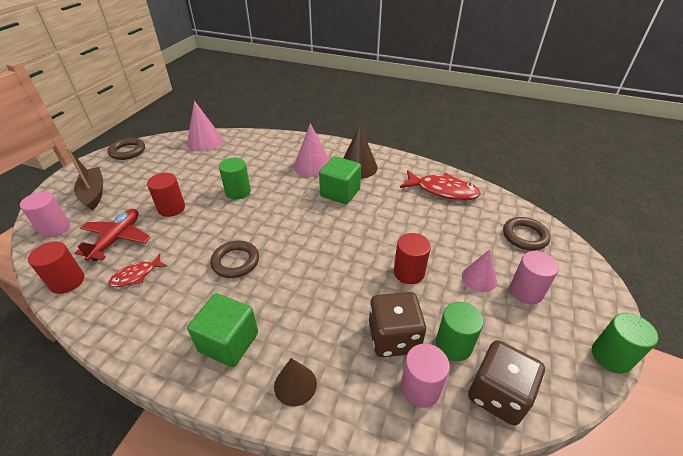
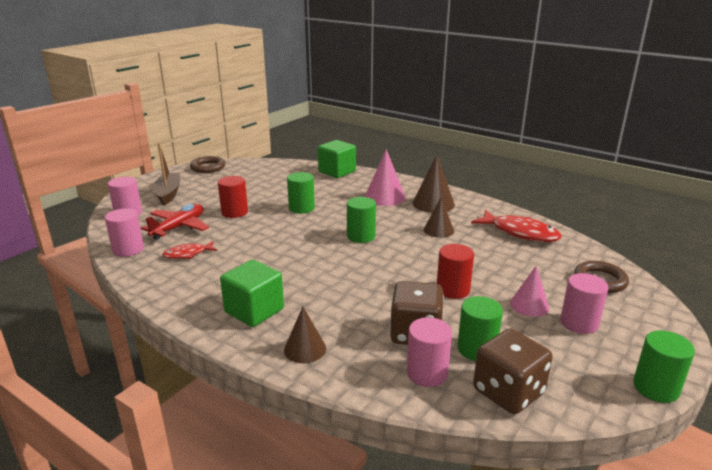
camera: 15 degrees right, 15 degrees down
red cylinder [28,241,84,294] -> pink cylinder [105,208,144,257]
pink cone [187,101,223,151] -> none
brown ring [210,241,259,278] -> none
green cube [319,156,361,204] -> green cube moved to [318,140,356,178]
none -> green cylinder [347,197,376,243]
none -> brown cone [424,196,454,238]

